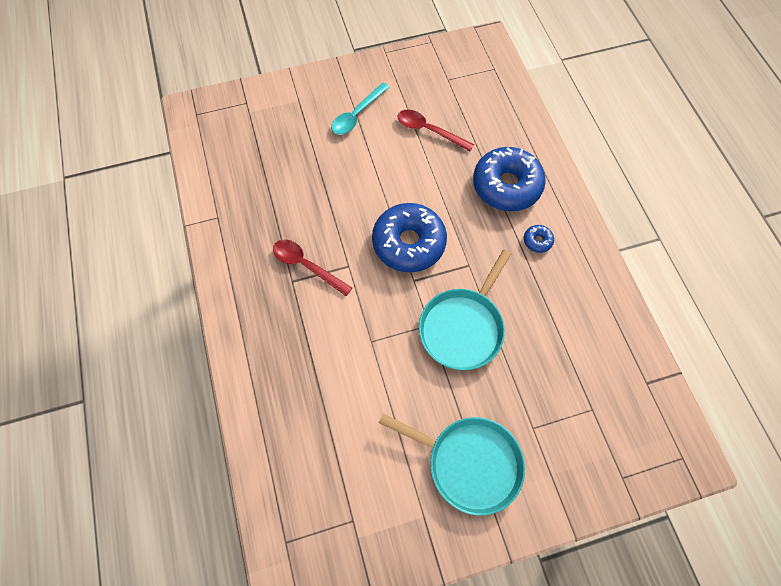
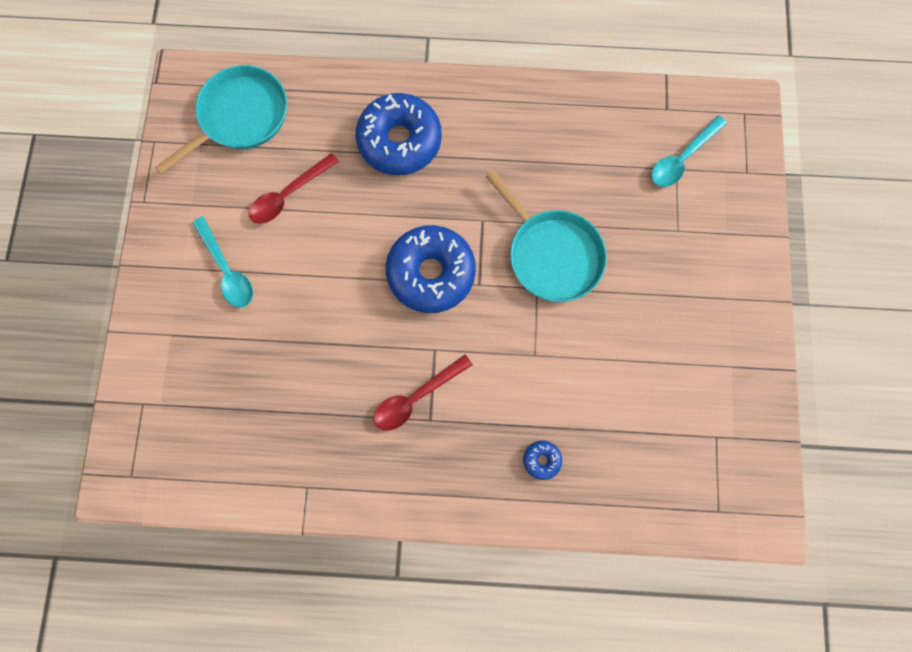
camera: 70 degrees left, 10 degrees up
turquoise pan [379,414,525,515] -> turquoise pan moved to [155,65,287,174]
blue donut [524,225,554,253] -> blue donut moved to [523,441,562,480]
none -> turquoise spoon [651,116,727,187]

